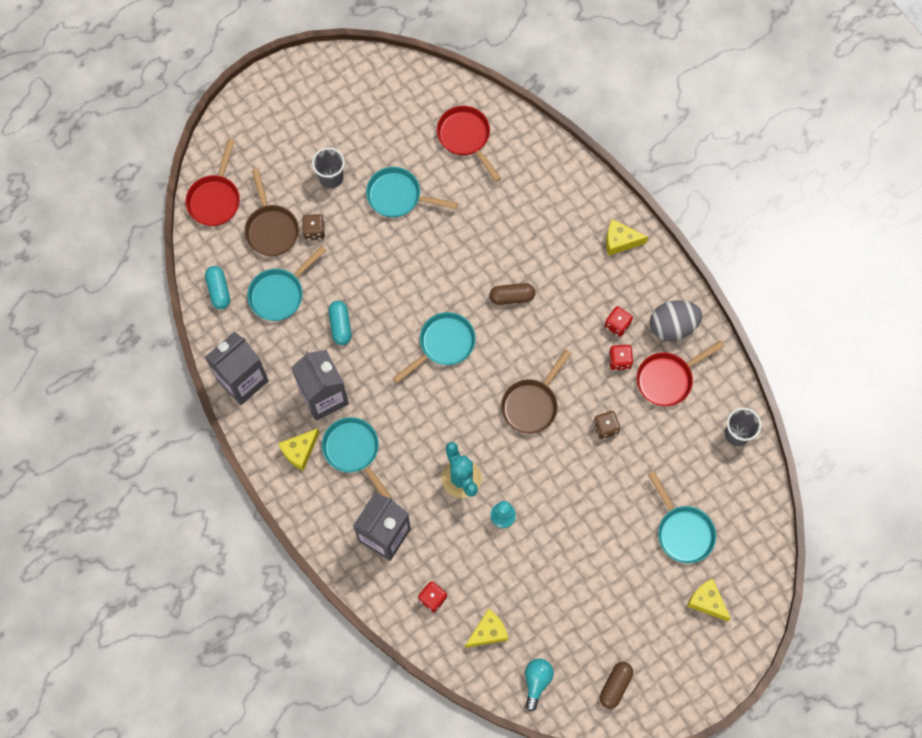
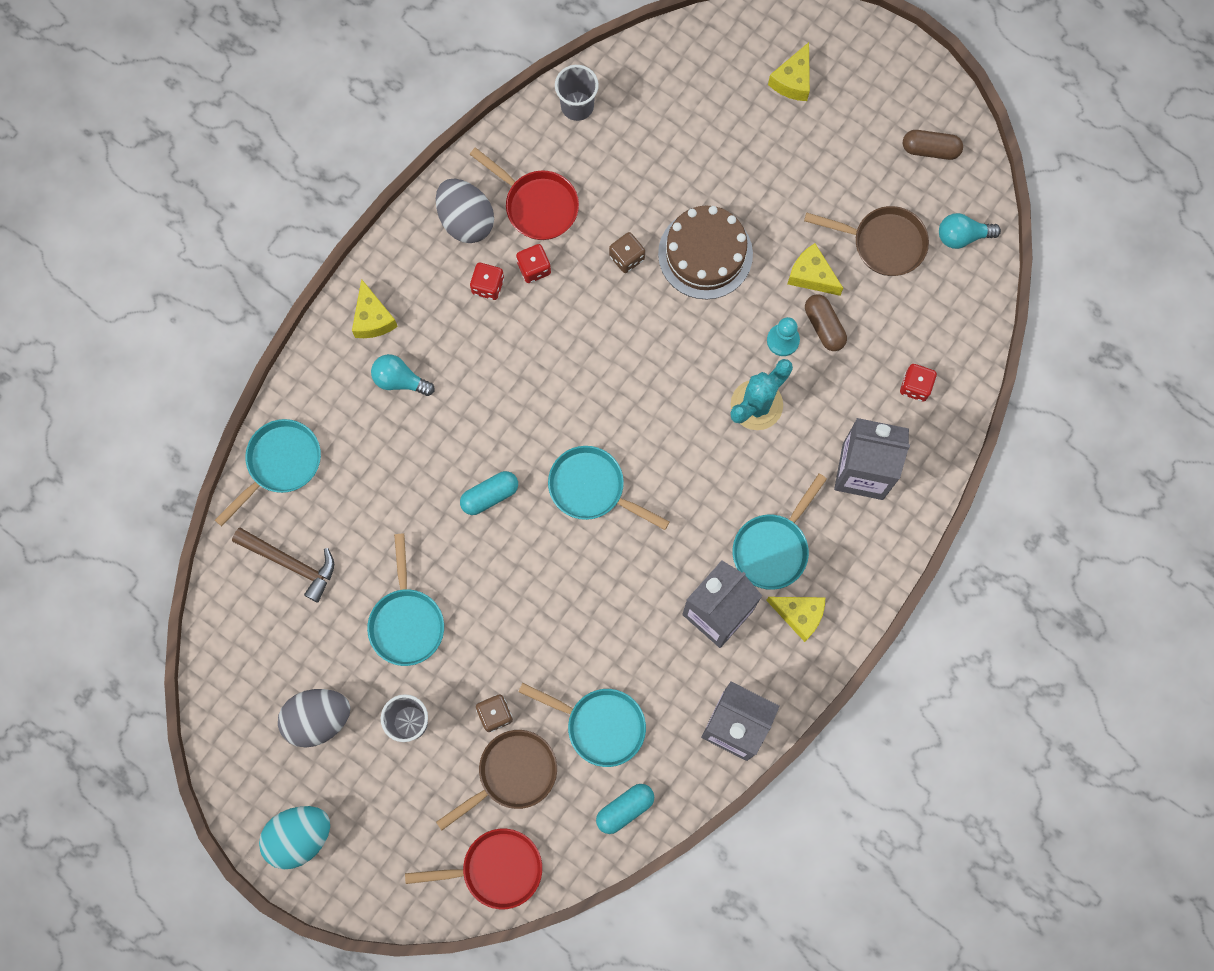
camera: 110 degrees left, 5 degrees up
turquoise capsule [329,301,352,345] -> turquoise capsule moved to [460,471,518,515]
red pan [437,106,501,182] -> brown hammer [232,528,334,602]
yellow cheese [465,609,508,648] -> yellow cheese moved to [787,243,843,296]
brown capsule [489,283,535,305] -> brown capsule moved to [805,294,847,351]
brown pan [501,349,571,434] -> brown pan moved to [804,206,929,276]
turquoise pan [648,471,716,563] -> turquoise pan moved to [215,419,321,526]
none -> turquoise egg [259,806,330,869]
none -> grey egg [278,689,351,748]
none -> turquoise light bulb [371,354,435,396]
none -> brown cake [658,206,753,299]

